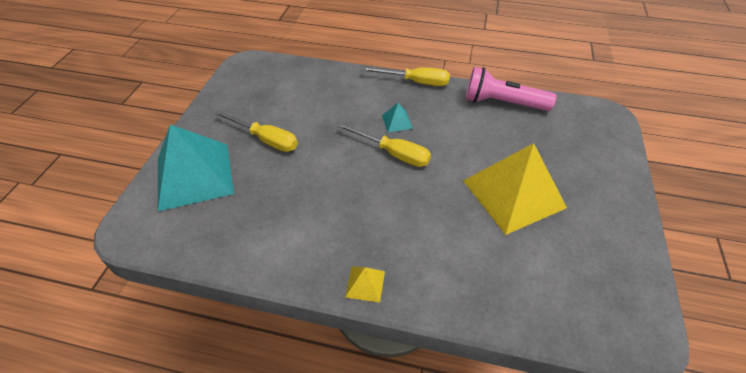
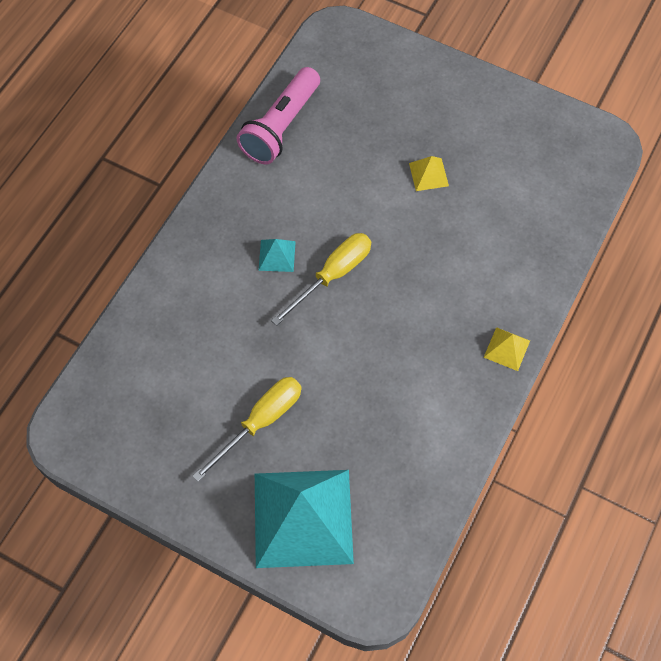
camera: 75 degrees left, 15 degrees up
yellow screwdriver [362,67,450,86] -> none
yellow pyramid [463,143,567,235] -> yellow pyramid [409,156,449,191], size x0.41

